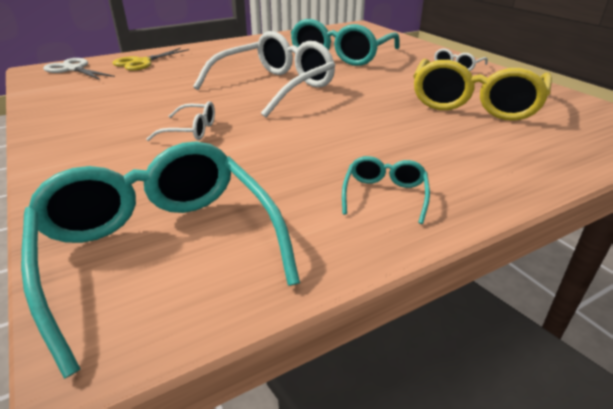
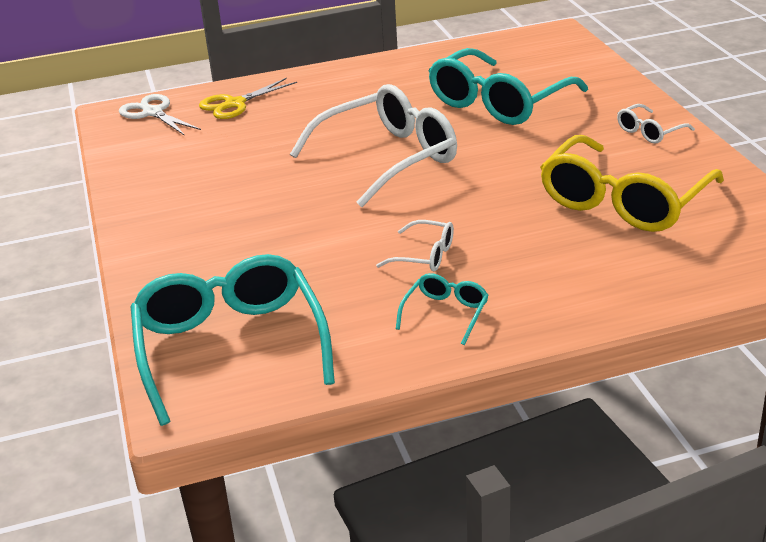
camera: 15 degrees right, 0 degrees up
white glasses [146,101,215,141] -> white glasses moved to [376,220,454,272]

